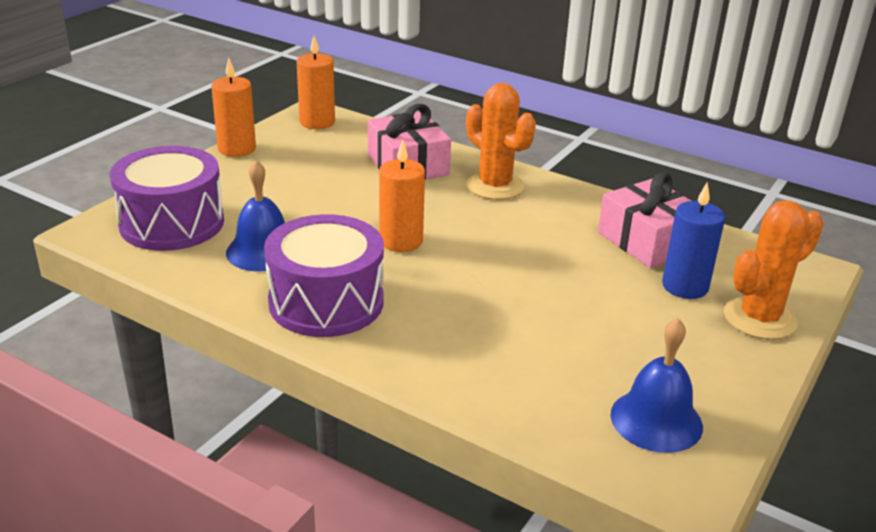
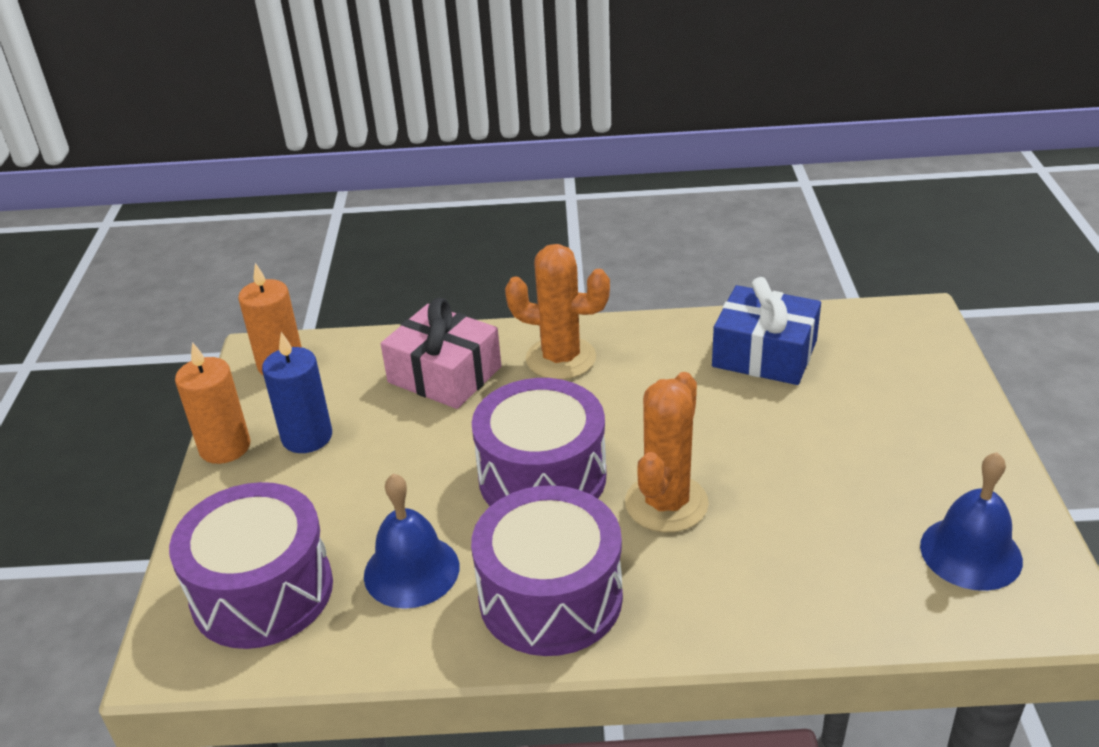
camera: 30 degrees left, 5 degrees up
orange candle [379,140,425,252] -> purple drum [472,378,606,506]
pink gift [598,172,691,268] -> blue gift [712,277,821,385]
blue candle [662,183,725,299] -> blue candle moved to [262,332,332,453]
orange cactus [724,200,824,340] -> orange cactus moved to [625,372,709,533]

